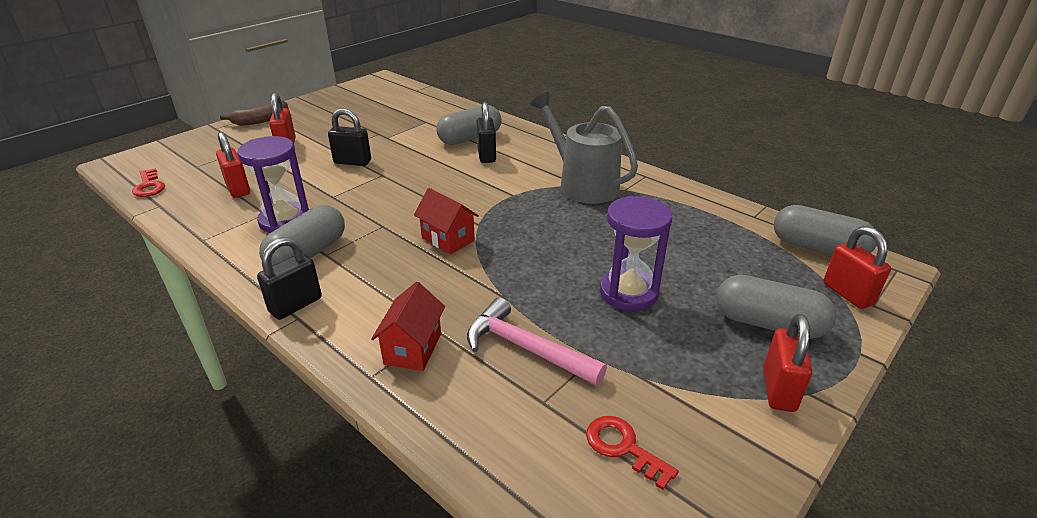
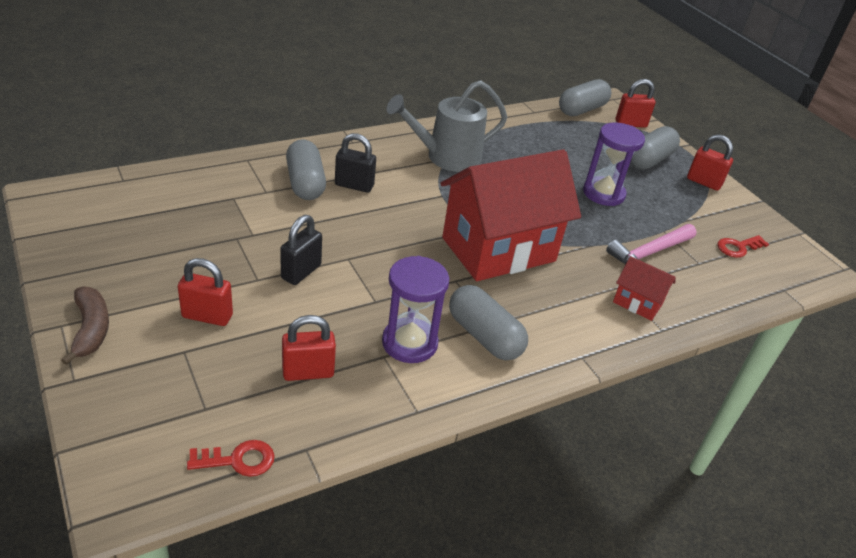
camera: 75 degrees left, 5 degrees up
black padlock [257,237,322,320] -> none
red house [414,188,479,255] -> red house [440,149,581,281], size x2.33

